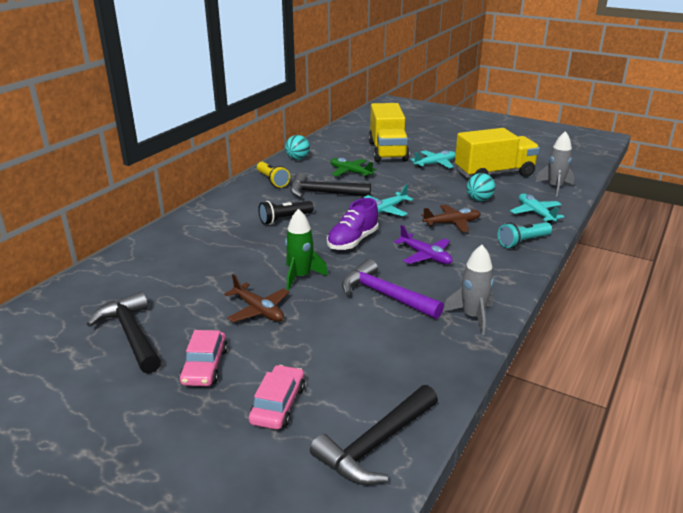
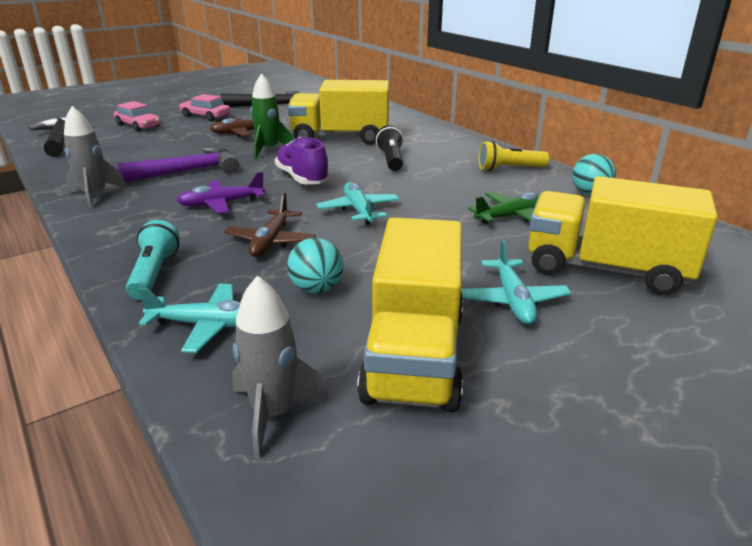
camera: 115 degrees right, 0 degrees up
black hammer [290,173,371,198] -> none
none -> yellow truck [288,80,389,145]

